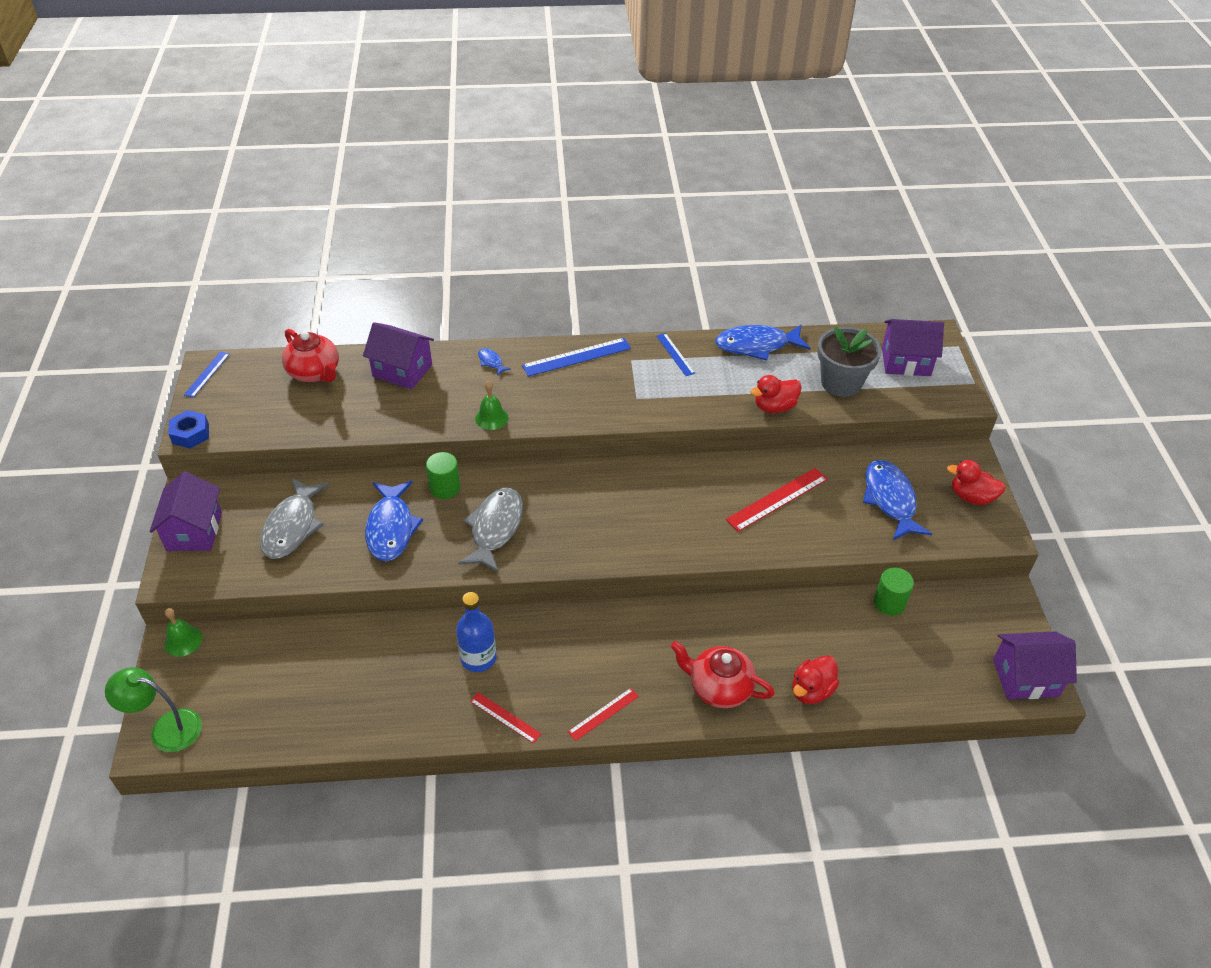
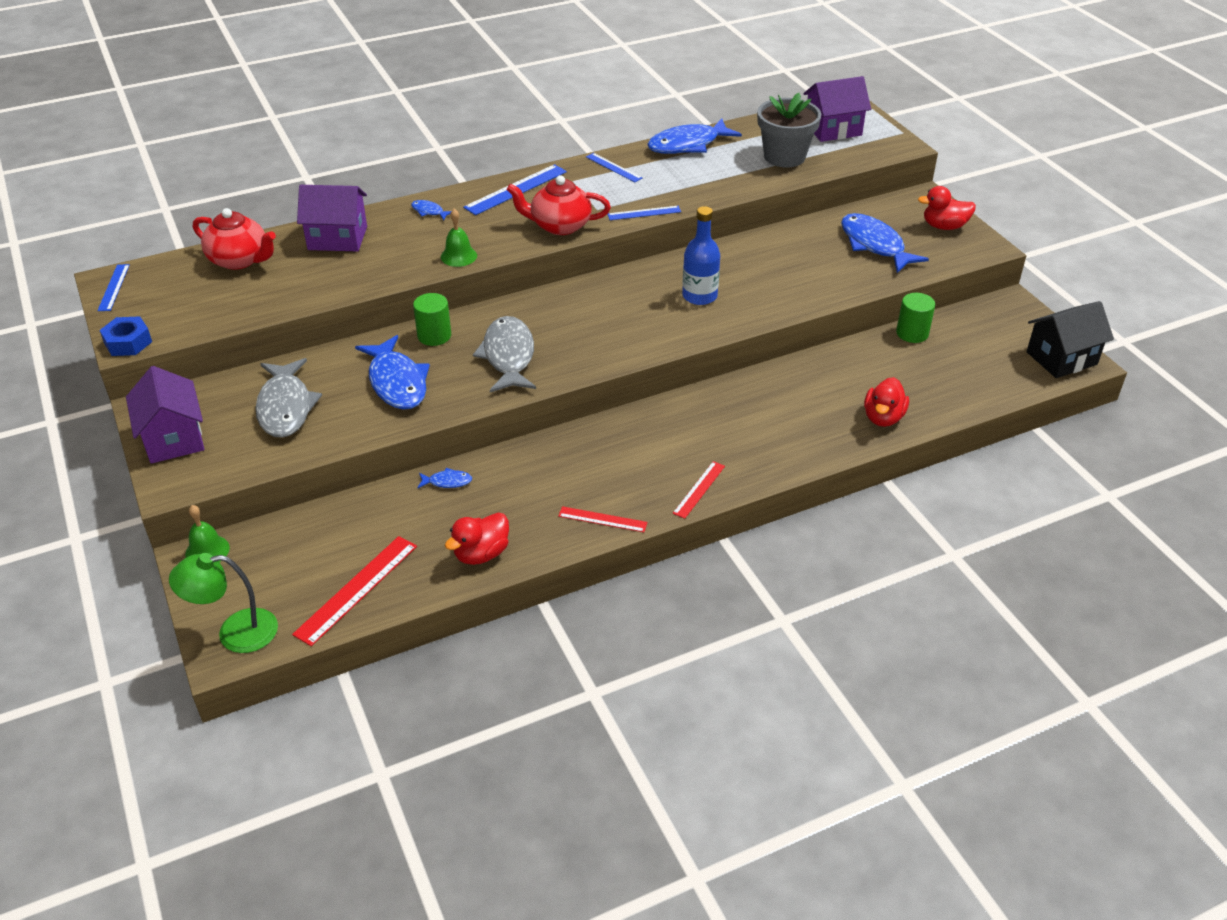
camera: 20 degrees left, 5 degrees down
blue bottle [456,592,497,672] -> blue bottle moved to [682,206,720,305]
red teapot [671,641,775,708] -> red teapot moved to [507,175,611,235]
red ruler [726,468,828,532] -> red ruler moved to [292,536,417,646]
red duck [750,375,802,413] -> red duck moved to [445,512,509,565]
purple house [993,631,1077,699] -> black house [1027,301,1114,378]
none -> blue fish [417,468,472,489]
none -> blue ruler [608,206,681,220]

